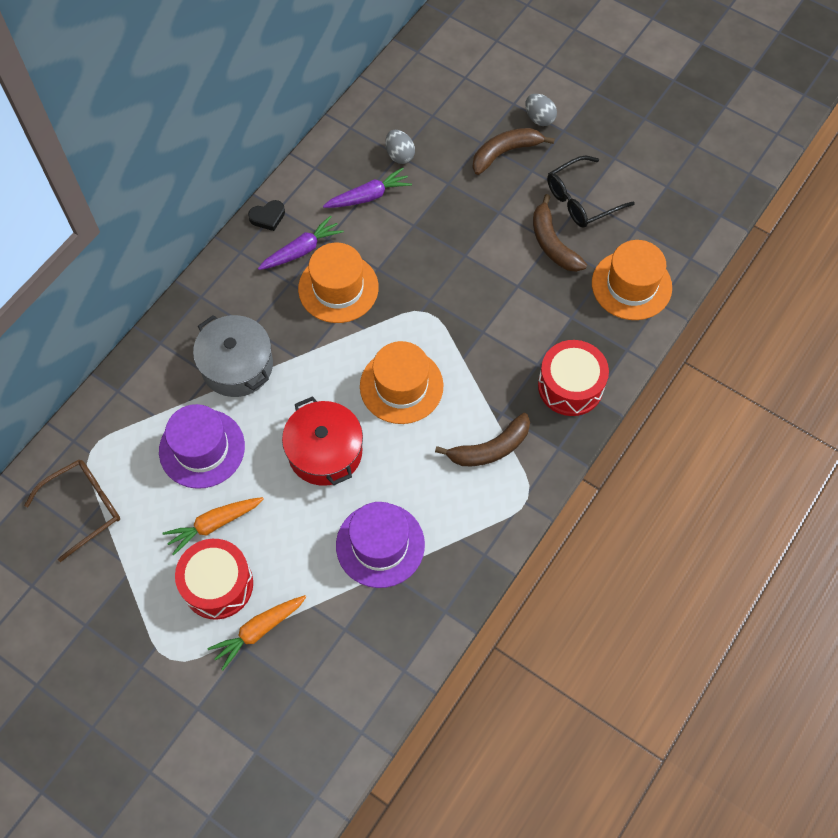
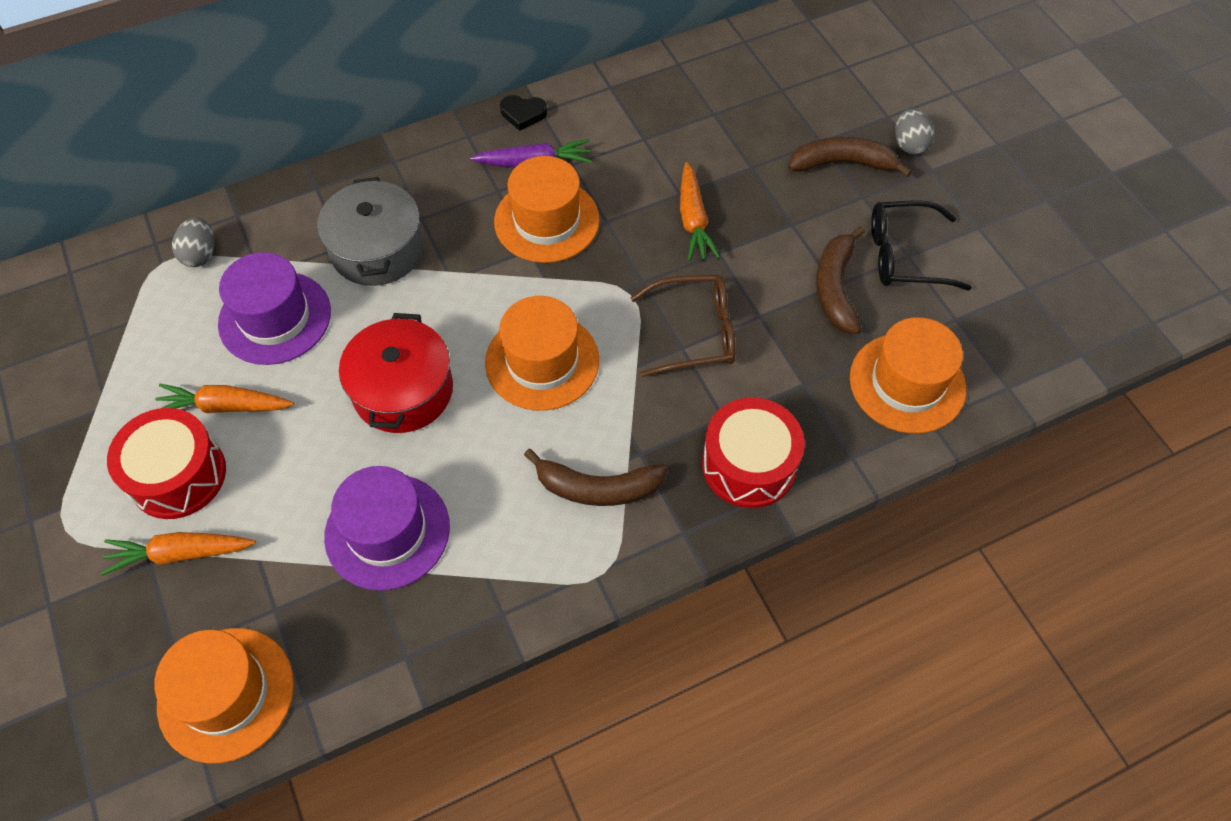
camera: 30 degrees right, 5 degrees down
brown glasses [24,460,120,562] -> brown glasses moved to [631,275,735,377]
purple carrot [323,168,412,208] -> none
grey egg [385,130,415,164] -> grey egg moved to [172,217,215,267]
none -> orange hat [154,628,294,763]
none -> orange carrot [680,162,720,262]

